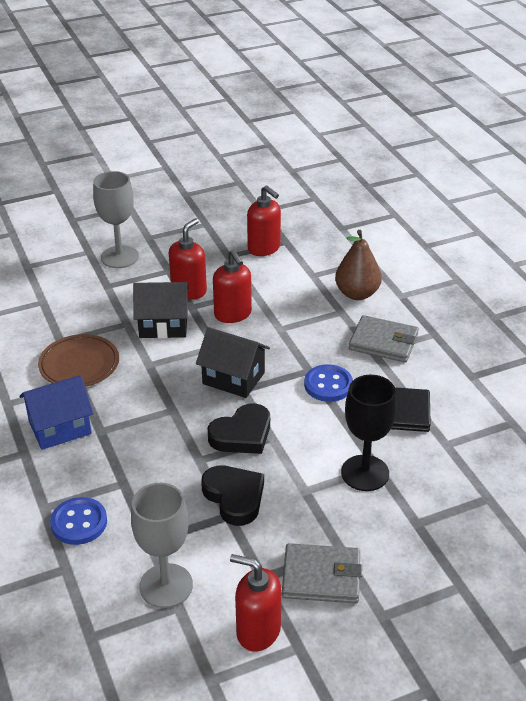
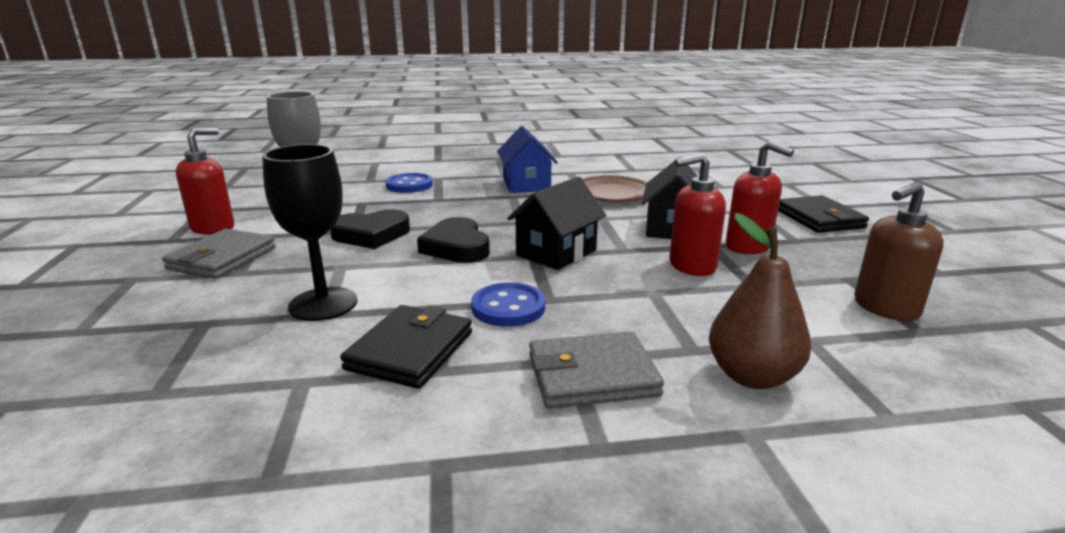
camera: 105 degrees right, 15 degrees down
grey goblet [93,171,139,268] -> black wallet [778,195,869,233]
red soap dispenser [247,185,281,256] -> brown soap dispenser [854,182,944,321]
grey wallet [349,315,419,363] -> grey wallet turned 45 degrees clockwise [529,332,664,409]

